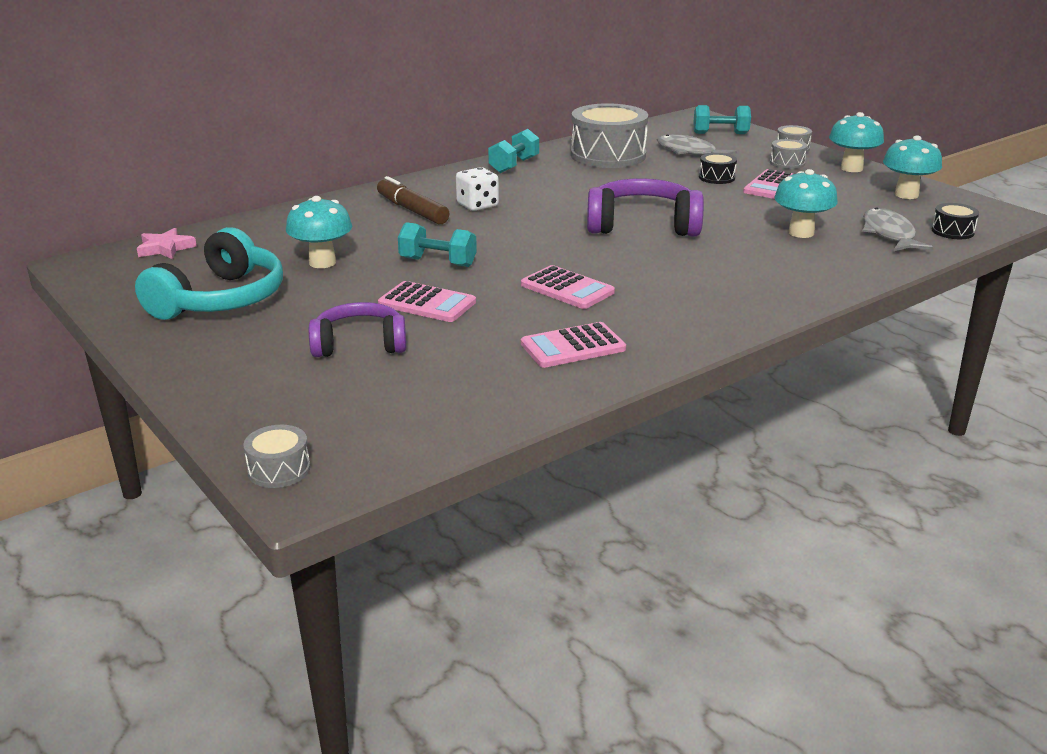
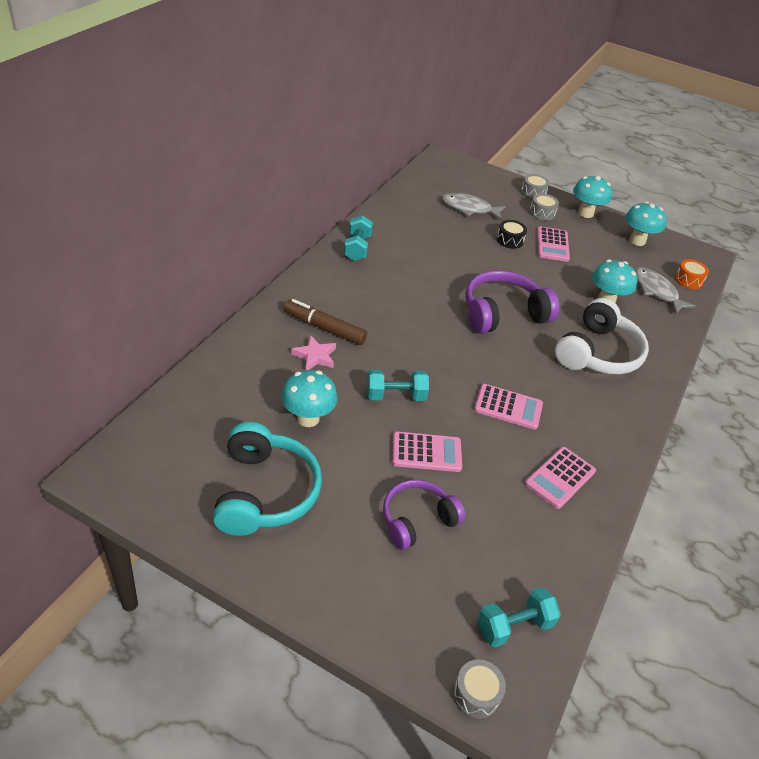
camera: 30 degrees left, 15 degrees up
pink star [137,228,197,259] -> pink star moved to [291,335,336,370]
white dice [456,167,499,211] -> none
grey drum [571,103,648,168] -> none
turquoise dumbbell [693,105,751,134] -> turquoise dumbbell moved to [478,587,561,647]
black drum [932,203,979,239] -> orange drum [675,259,709,289]
none -> white headphones [555,298,649,375]

